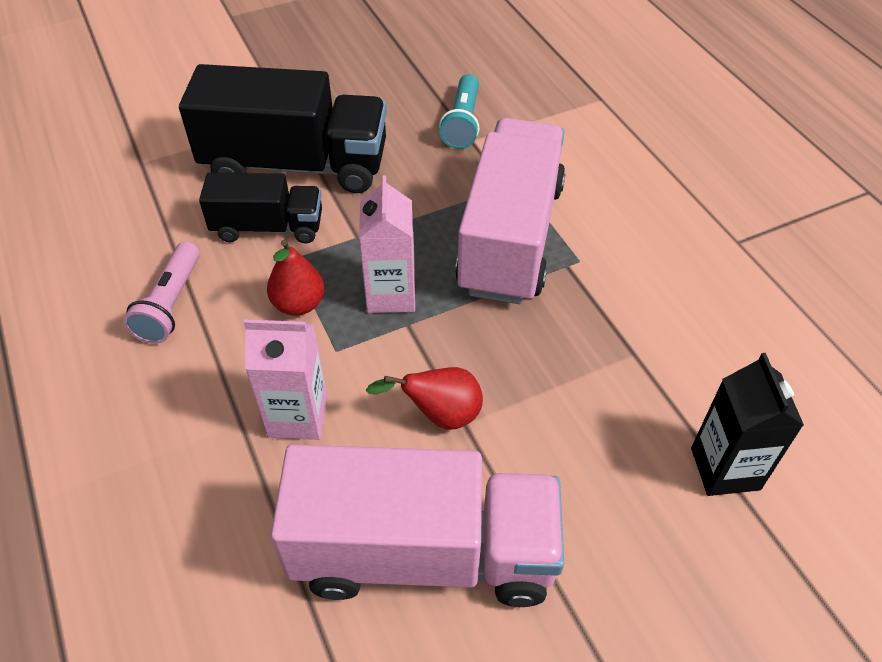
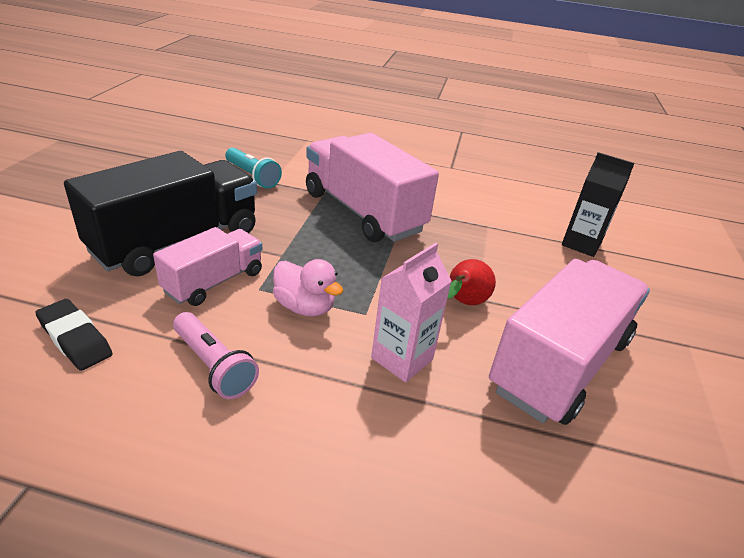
camera: 55 degrees left, 15 degrees down
black truck [199,173,322,244] -> pink truck [153,227,262,306]
red pear [267,240,324,316] -> pink duck [273,259,343,316]
pink carton [359,176,415,313] -> none
none -> black eraser [35,299,113,371]

